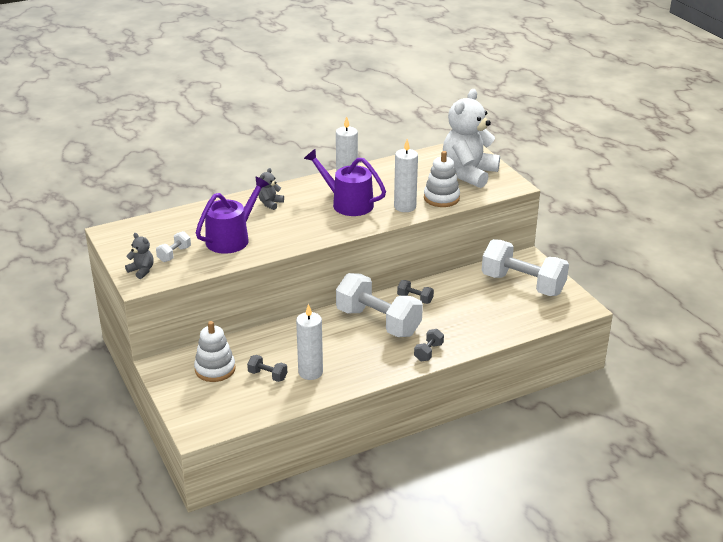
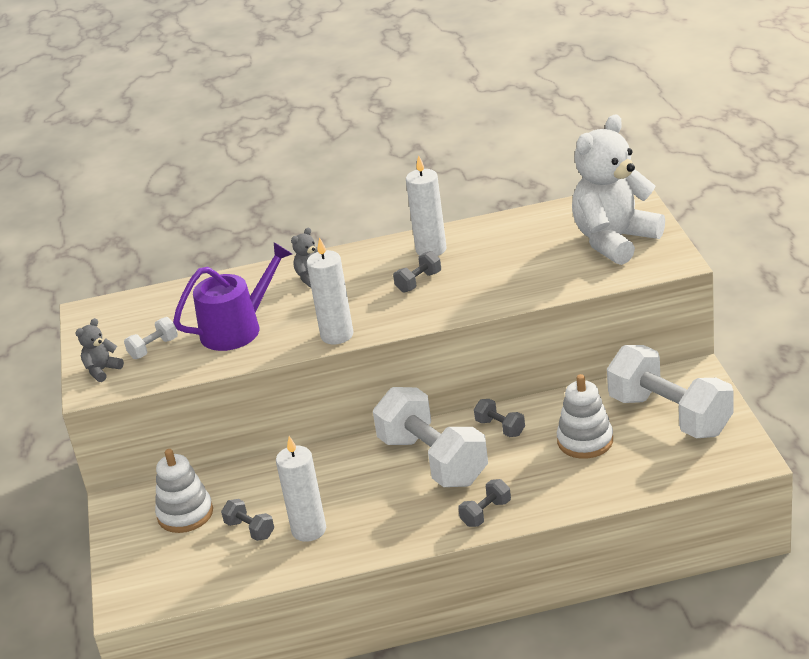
camera: 20 degrees right, 0 degrees up
grey teddy bear [125,233,154,279] -> grey teddy bear turned 105 degrees counterclockwise [75,318,124,382]
purple watering can [304,149,386,216] -> grey dumbbell [393,251,441,293]
white candle [394,139,418,212] -> white candle moved to [307,237,354,344]
white stacking toy [424,151,460,207] -> white stacking toy moved to [557,374,613,459]

